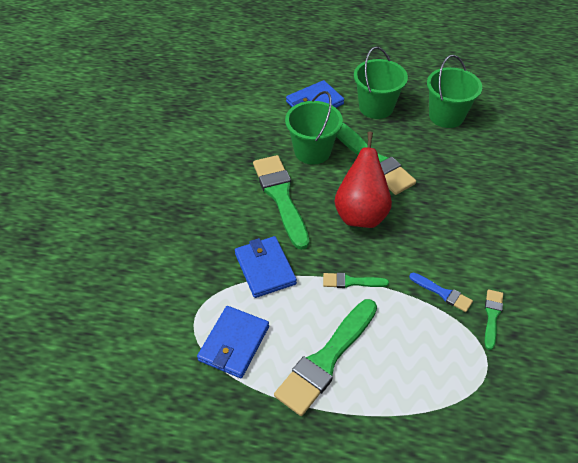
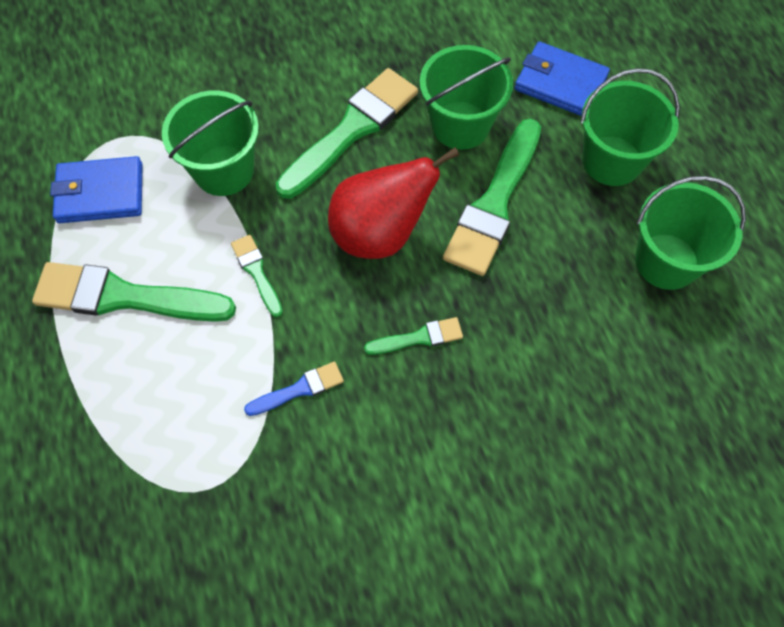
camera: 60 degrees right, 15 degrees up
blue wallet [235,236,297,298] -> green bucket [162,90,259,196]
blue brush [409,272,473,312] -> blue brush turned 120 degrees counterclockwise [244,362,344,416]
green brush [485,289,503,350] -> green brush moved to [364,317,463,355]

